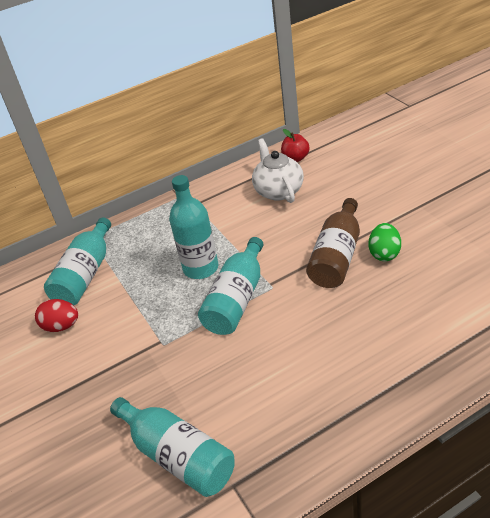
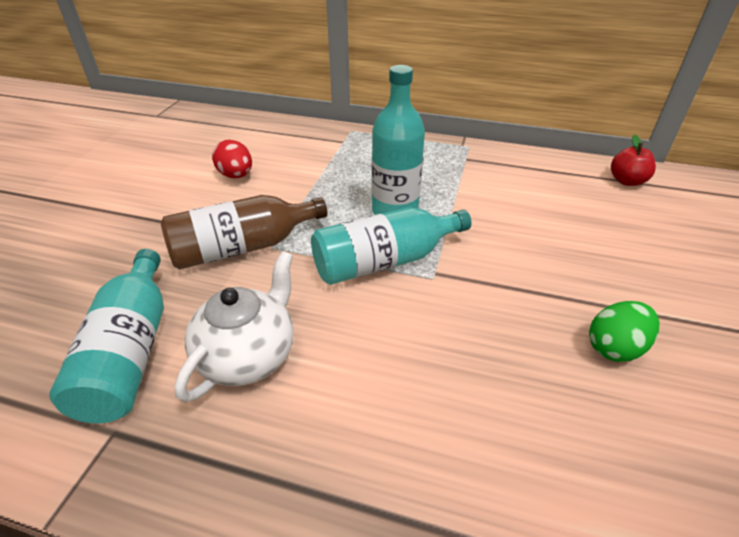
camera: 40 degrees right, 0 degrees up
turquoise bottle [44,217,111,305] -> none
white teapot [252,138,304,203] -> white teapot moved to [174,251,294,403]
brown bottle [306,198,360,288] -> brown bottle moved to [160,195,327,270]

